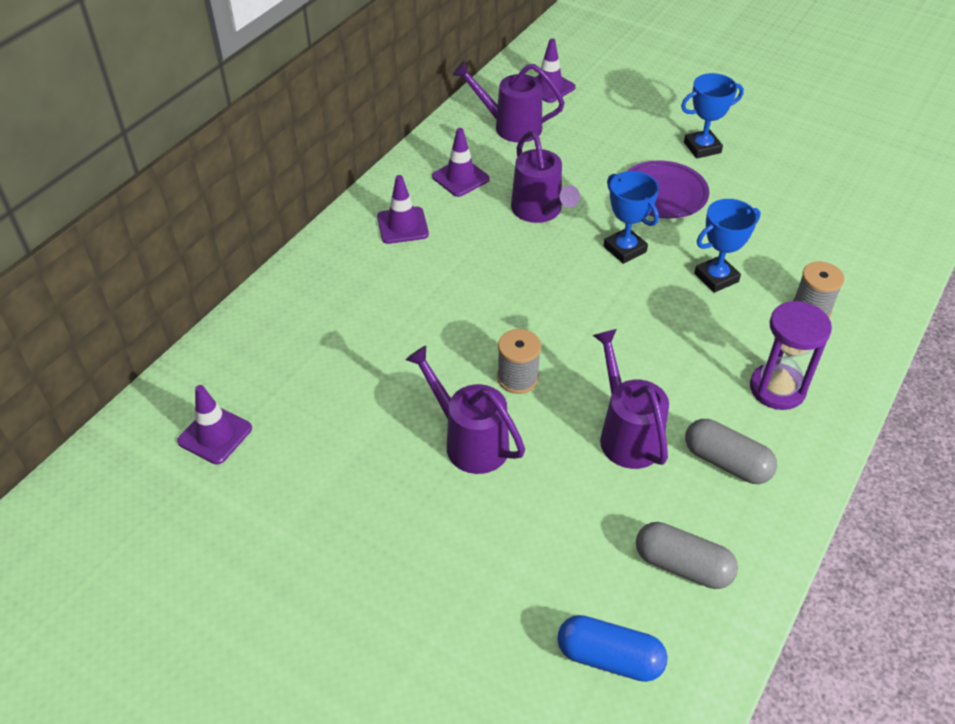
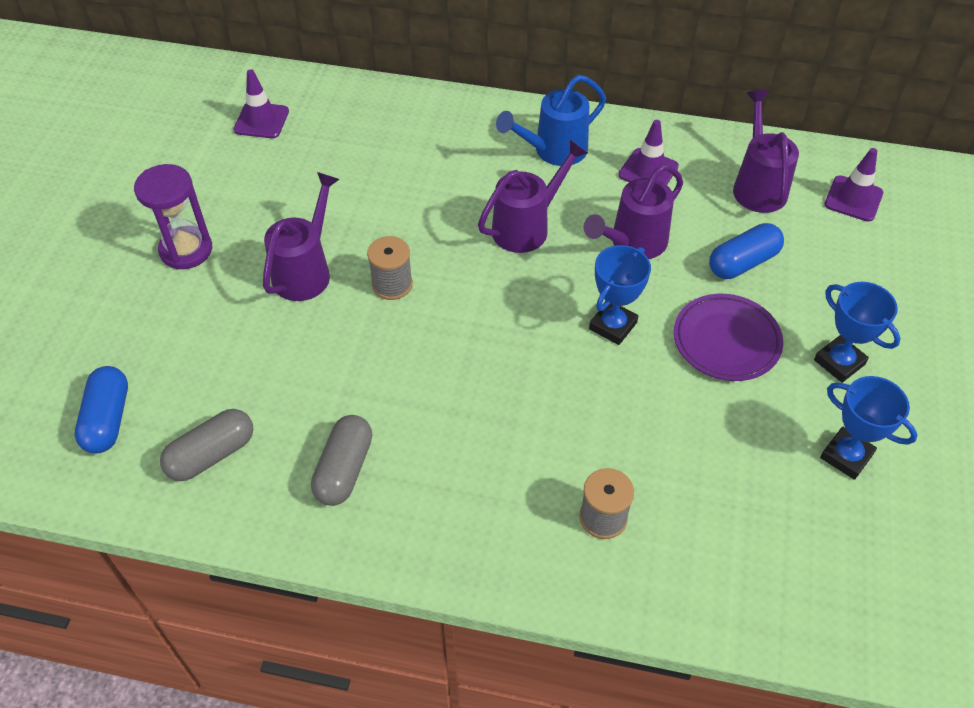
camera: 70 degrees right, 5 degrees up
purple traffic cone [377,175,429,244] -> blue watering can [496,75,606,166]
purple watering can [593,329,669,469] -> purple watering can moved to [478,140,588,253]
grey capsule [636,522,738,589] -> grey capsule turned 45 degrees clockwise [160,409,253,481]
blue trophy [694,199,761,293] -> blue trophy moved to [820,376,917,480]
purple hourglass [750,301,832,410] -> purple hourglass moved to [134,164,212,270]
none -> blue capsule [709,223,784,279]

